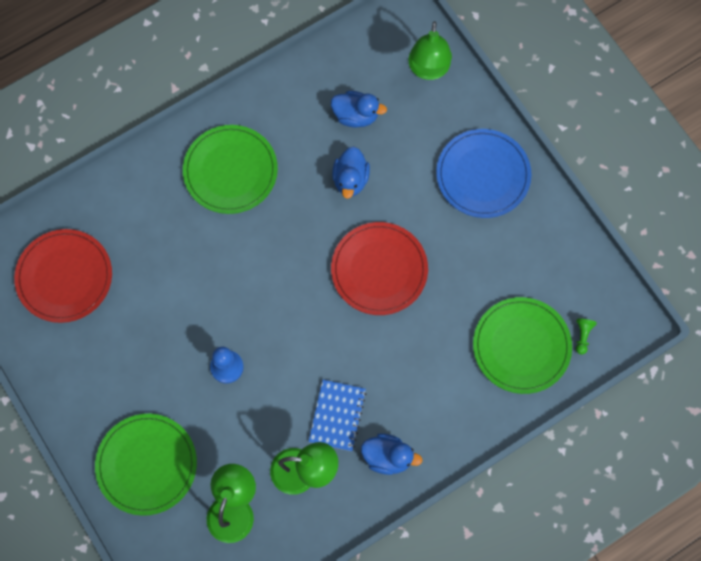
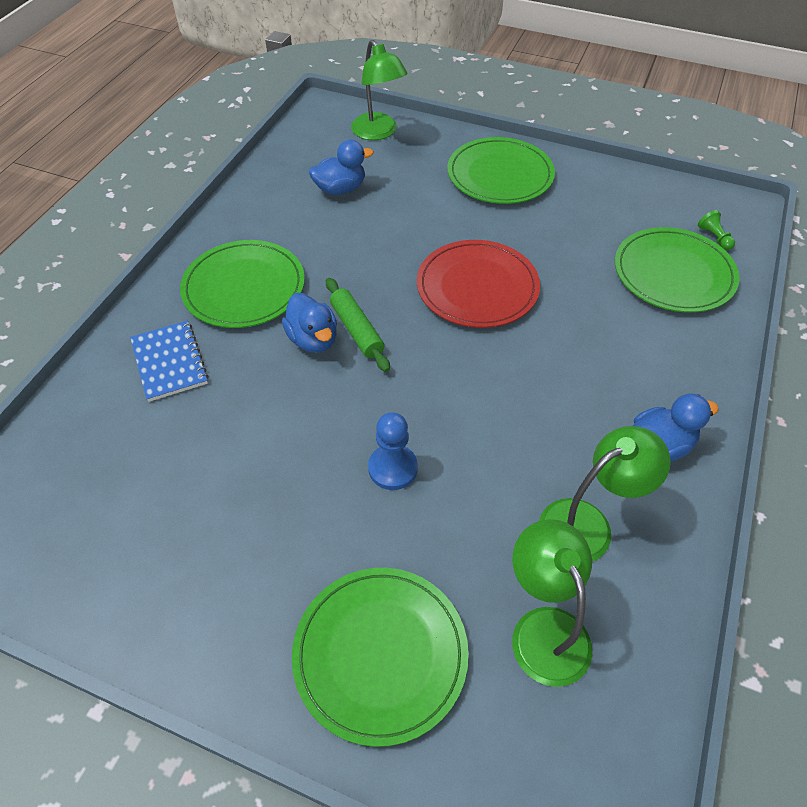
camera: 35 degrees left, 20 degrees down
red plate [14,229,112,323] -> none
blue notebook [308,380,366,451] -> blue notebook moved to [130,321,208,402]
blue duck [332,147,370,199] -> blue duck moved to [282,293,337,353]
blue plate [436,129,532,218] -> green plate [447,137,555,204]
none -> green rolling pin [326,278,390,372]

